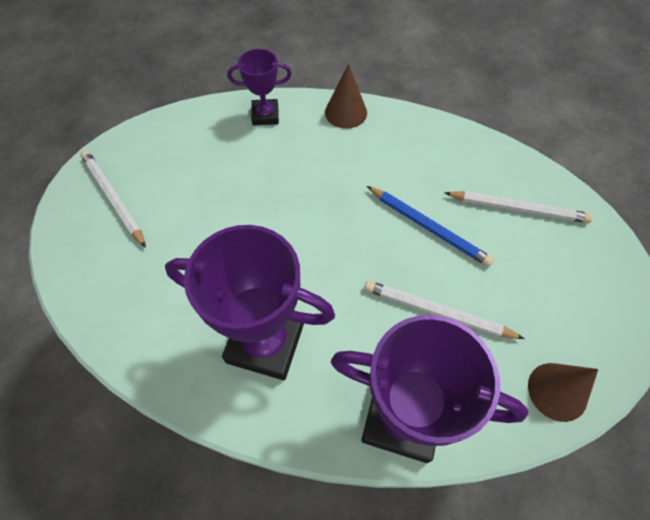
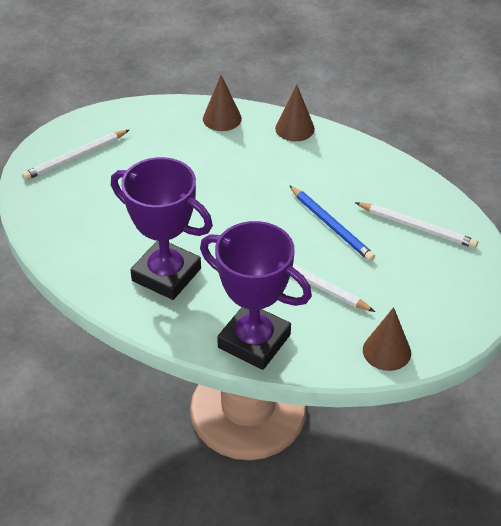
camera: 15 degrees right, 15 degrees down
white pencil [80,150,146,248] -> white pencil turned 105 degrees counterclockwise [22,130,129,180]
purple trophy [228,49,292,125] -> brown cone [203,75,242,131]

